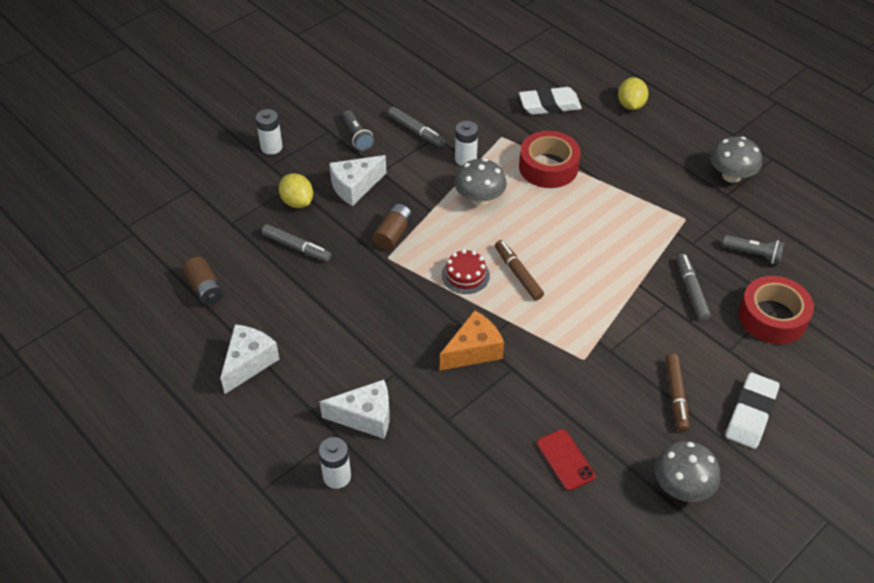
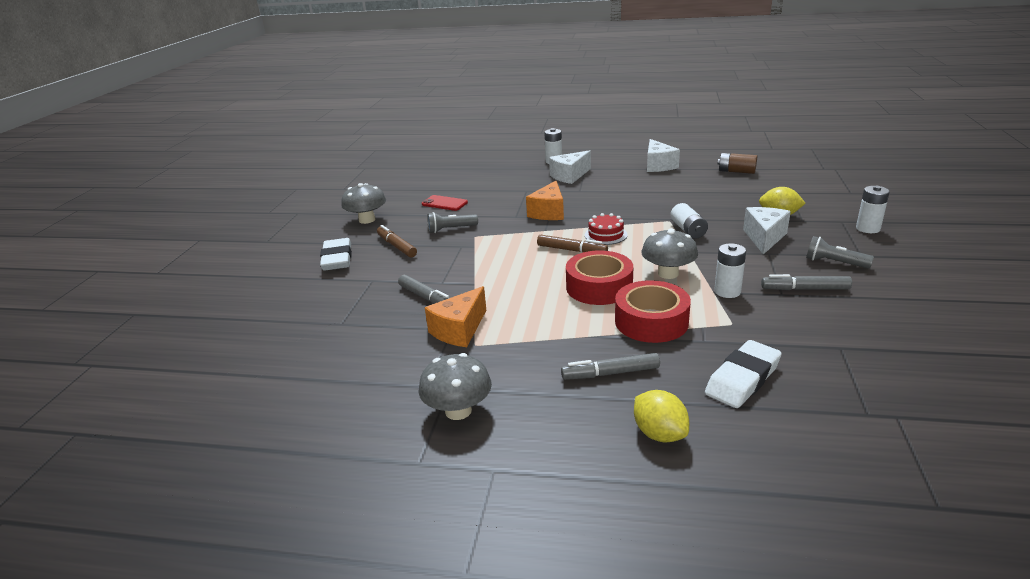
camera: 145 degrees right, 20 degrees down
grey marker [262,224,331,262] -> grey marker moved to [561,353,660,380]
brown battery [372,204,412,250] -> white battery [671,203,708,239]
grey flashlight [722,235,785,264] -> grey flashlight moved to [427,212,478,233]
red tape [739,276,814,344] -> red tape moved to [566,250,633,305]
none -> orange cheese [425,286,486,347]

